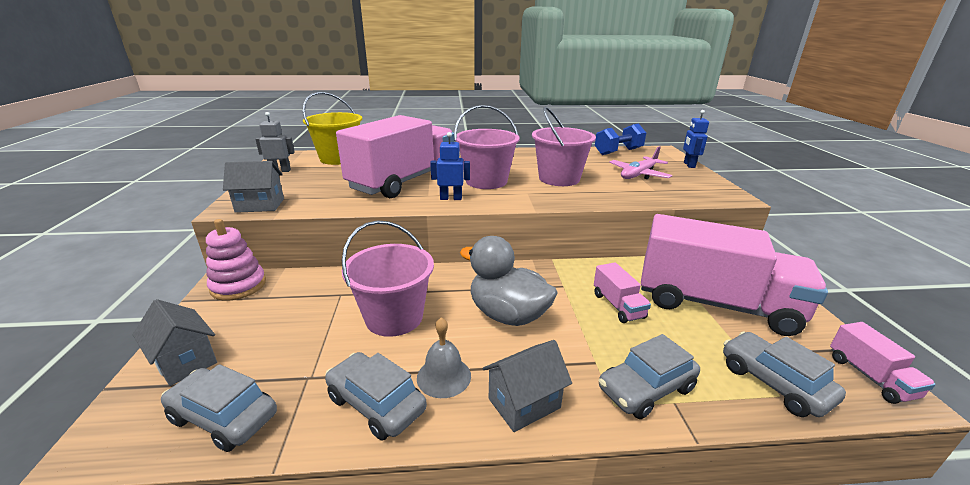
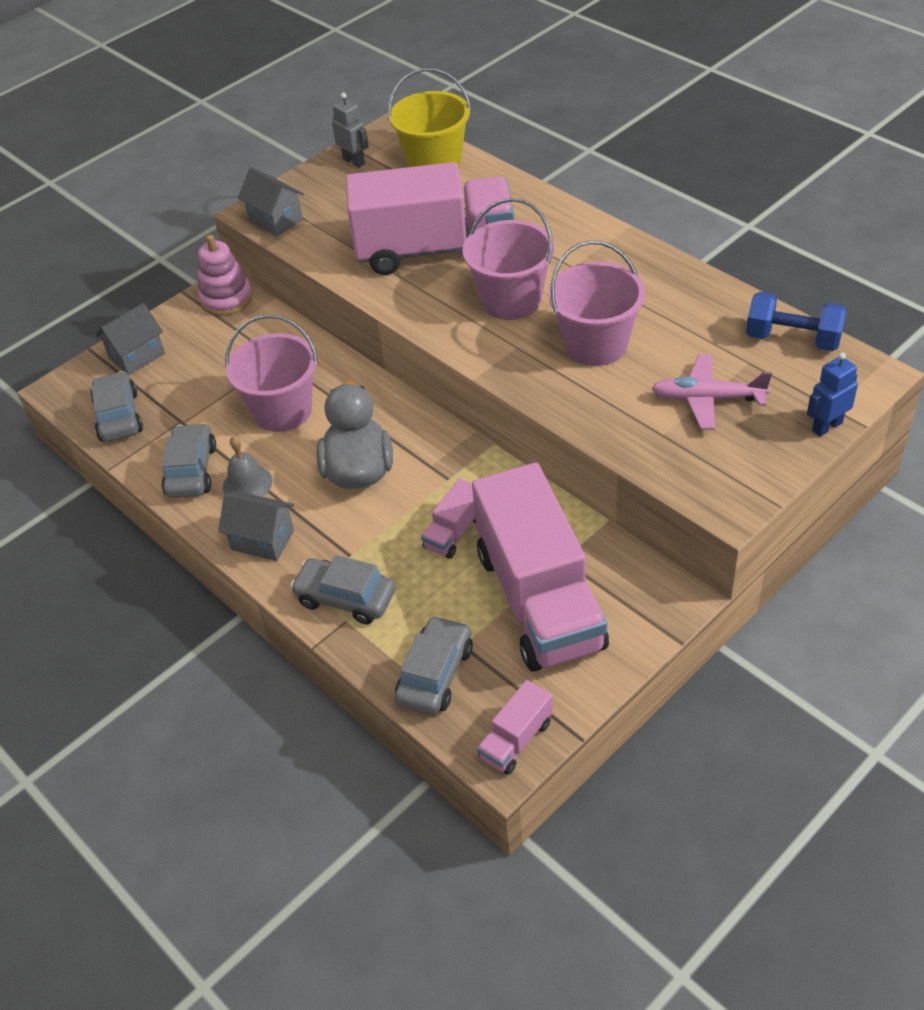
camera: 55 degrees right, 20 degrees up
grey house [133,299,217,386] -> grey house turned 45 degrees clockwise [96,303,165,375]
blue robot [430,132,470,200] -> none

